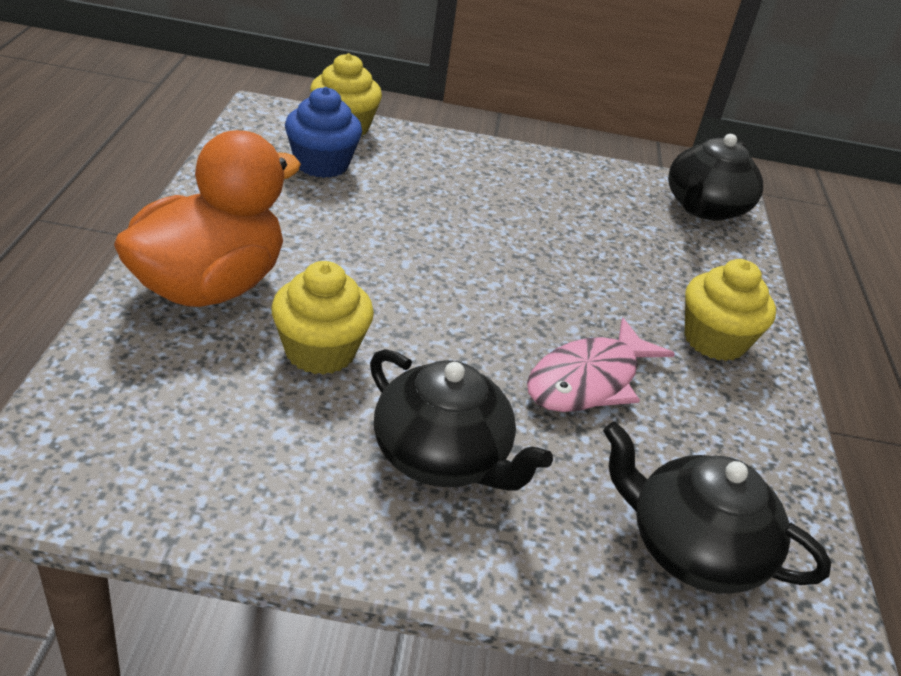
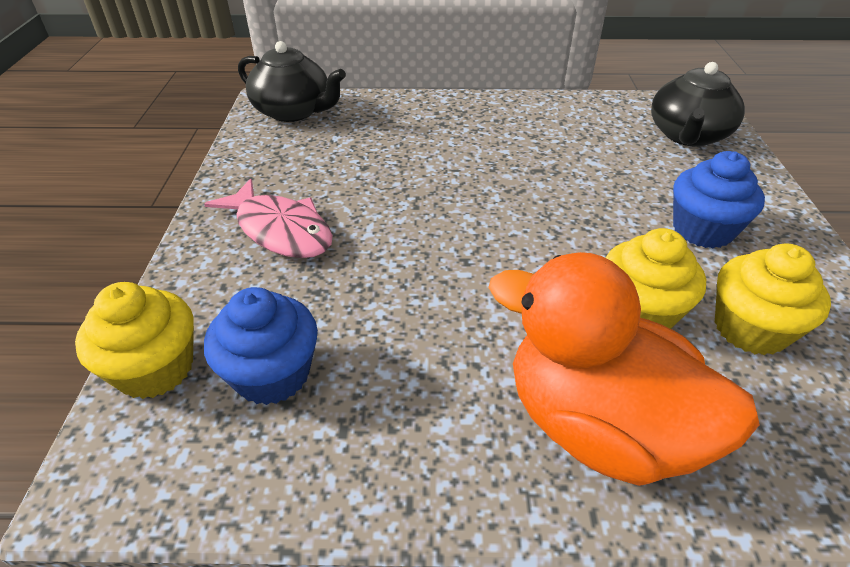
camera: 90 degrees left, 5 degrees up
black teapot [370,349,553,491] -> blue cupcake [673,151,765,249]
pink fish [527,318,675,412] -> pink fish moved to [204,179,333,258]
yellow cupcake [685,259,776,361] -> yellow cupcake moved to [715,243,831,355]

